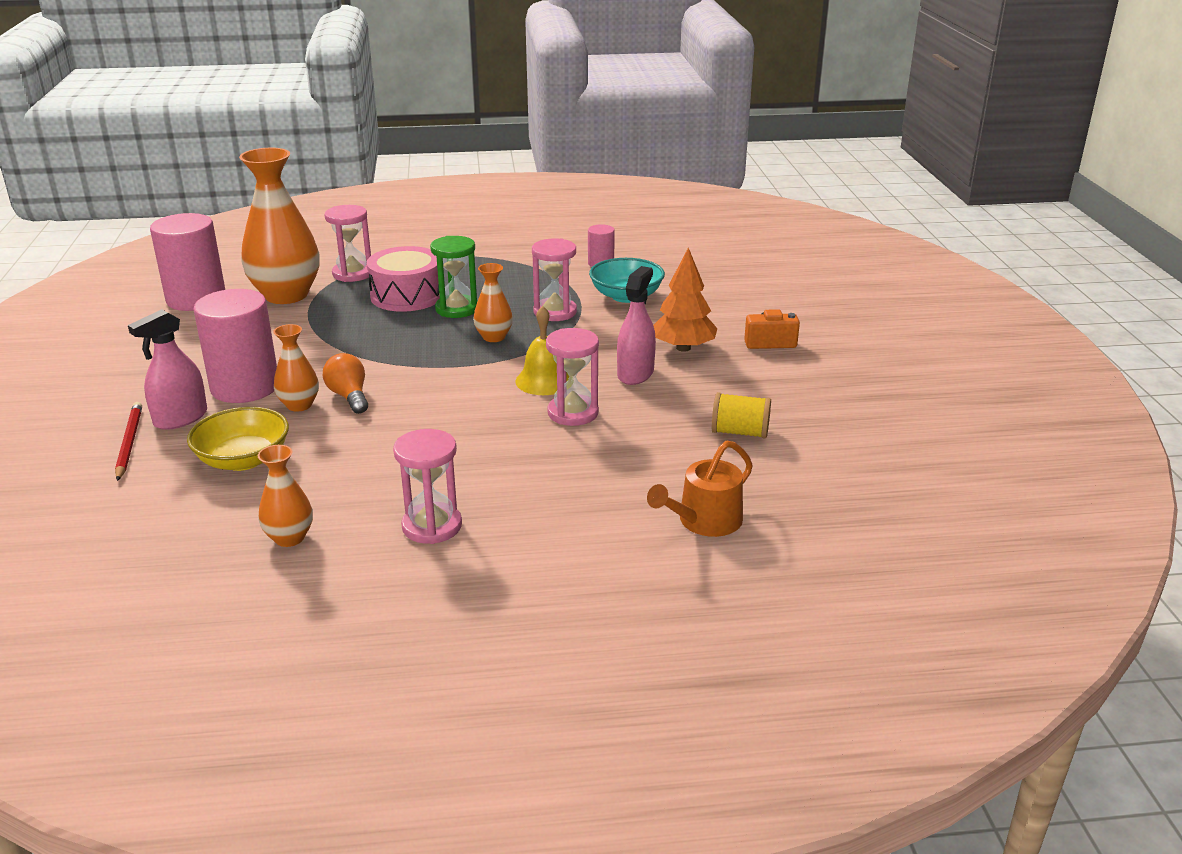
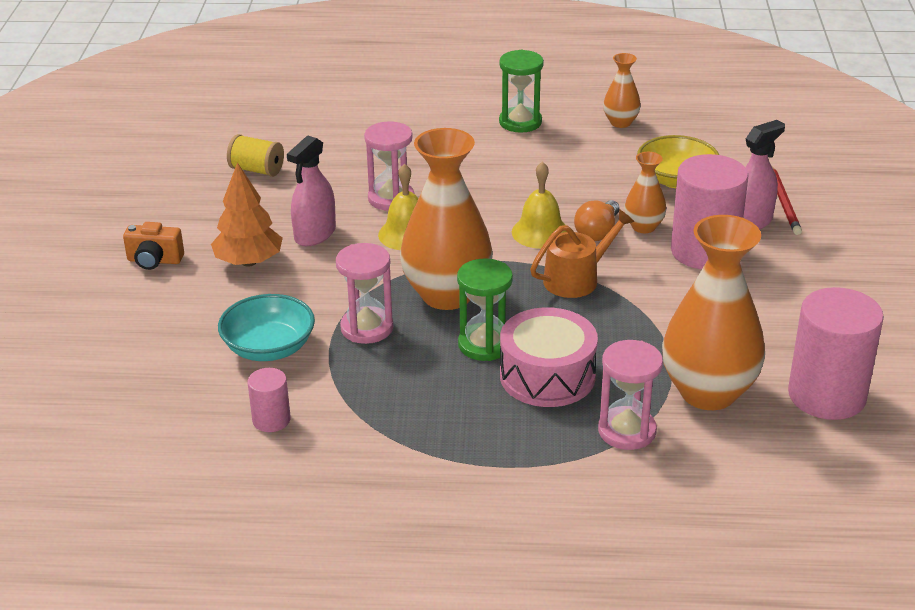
camera: 170 degrees left, 5 degrees up
orange light bulb [323,353,368,414] -> orange light bulb turned 45 degrees clockwise [574,200,620,241]
pink hourglass [393,429,462,544] -> green hourglass [499,50,544,133]
orange vase [473,263,513,342] -> orange vase [400,128,493,310], size x2.06
orange watering can [647,441,753,537] -> orange watering can moved to [530,209,635,298]
none -> yellow bell [512,161,566,249]

